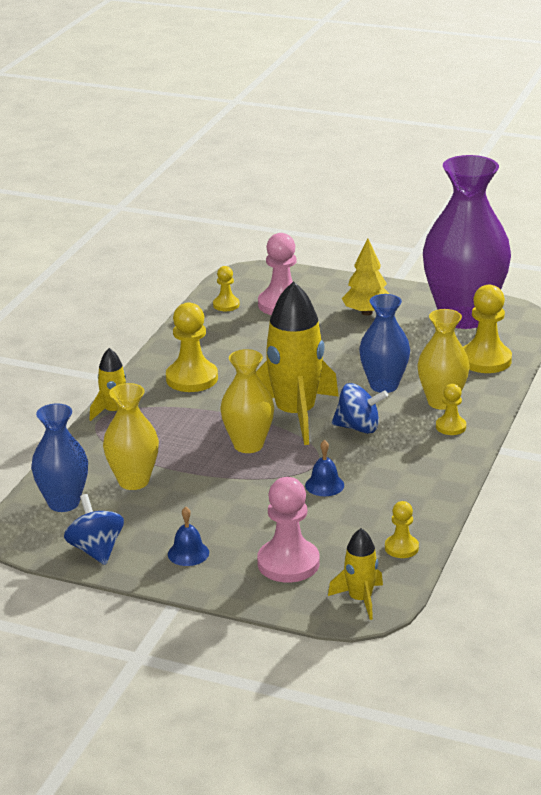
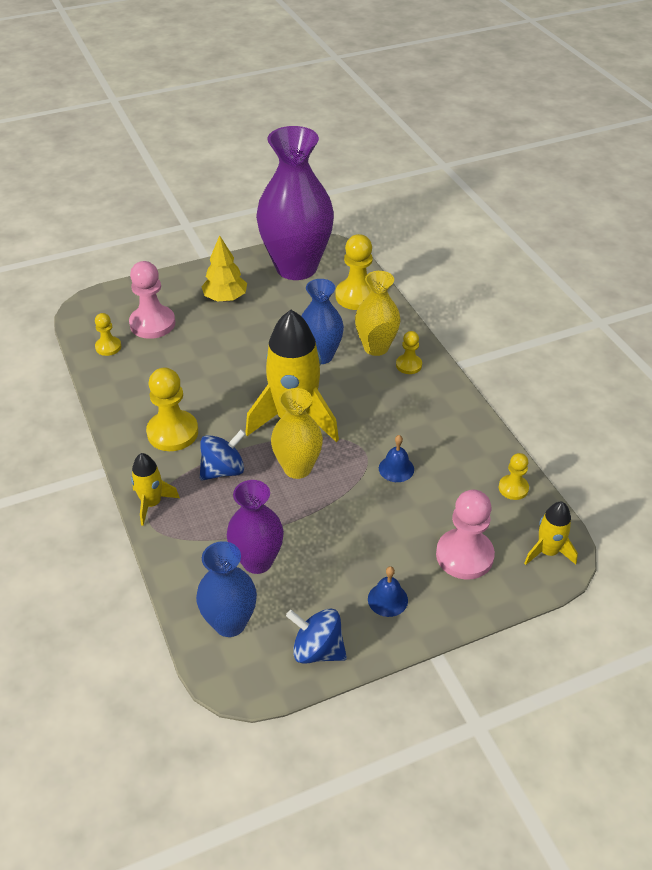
camera: 45 degrees left, 15 degrees up
yellow vase [103,383,159,490] -> purple vase [227,480,284,574]
blue spinning top [332,383,388,434] -> blue spinning top moved to [200,430,246,480]

